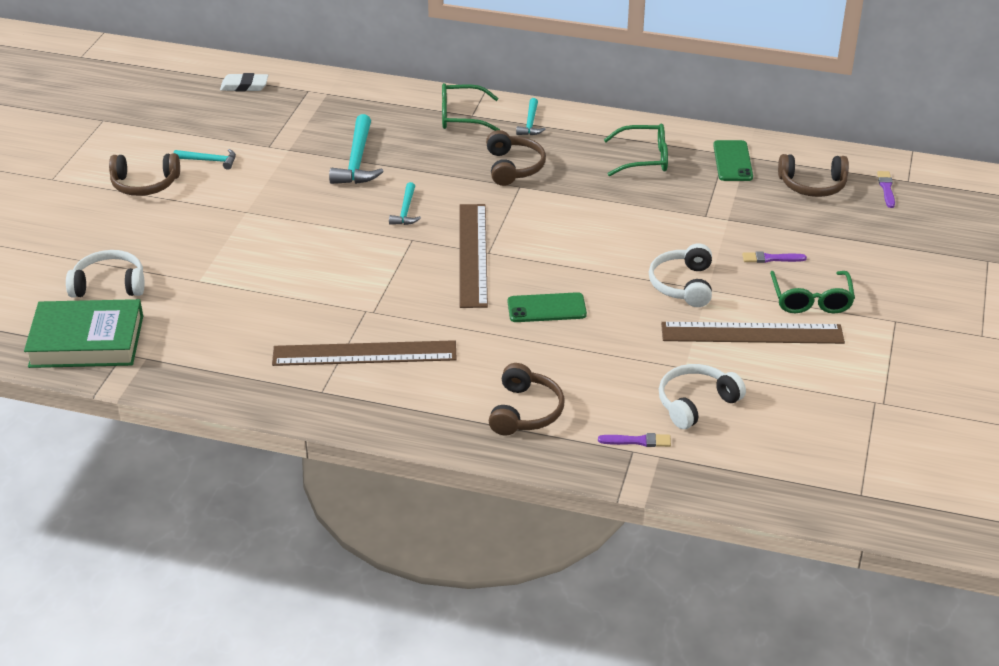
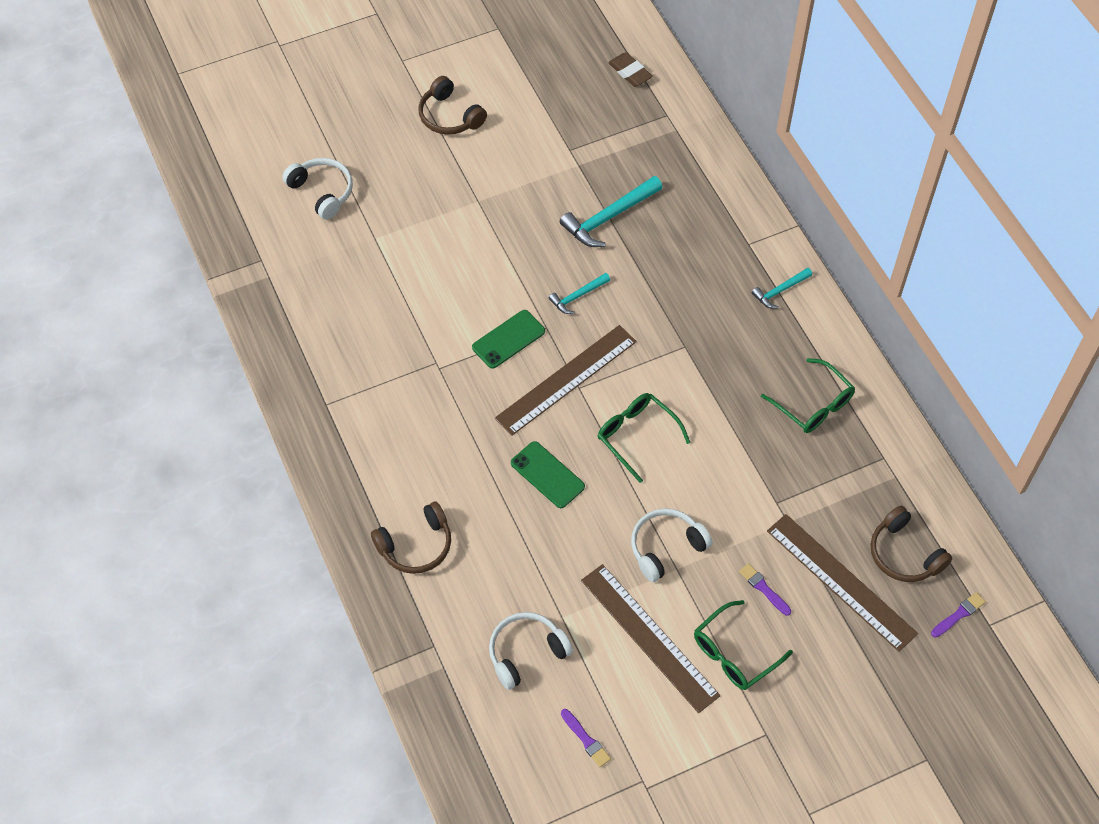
camera: 50 degrees right, 20 degrees up
green book [24,299,143,368] -> none
turquoise hammer [174,149,236,170] -> none
white eraser [220,73,268,91] -> brown eraser [608,52,653,87]
brown ruler [272,340,457,366] -> brown ruler moved to [767,514,918,652]
green glasses [442,83,500,131] -> green glasses moved to [598,393,691,483]
brown headphones [486,130,546,186] -> none
purple brush [598,433,671,447] -> purple brush moved to [561,709,611,767]
white headphones [659,364,746,429] -> white headphones turned 45 degrees counterclockwise [489,612,573,690]
green phone [713,140,753,181] -> green phone moved to [472,310,545,369]

